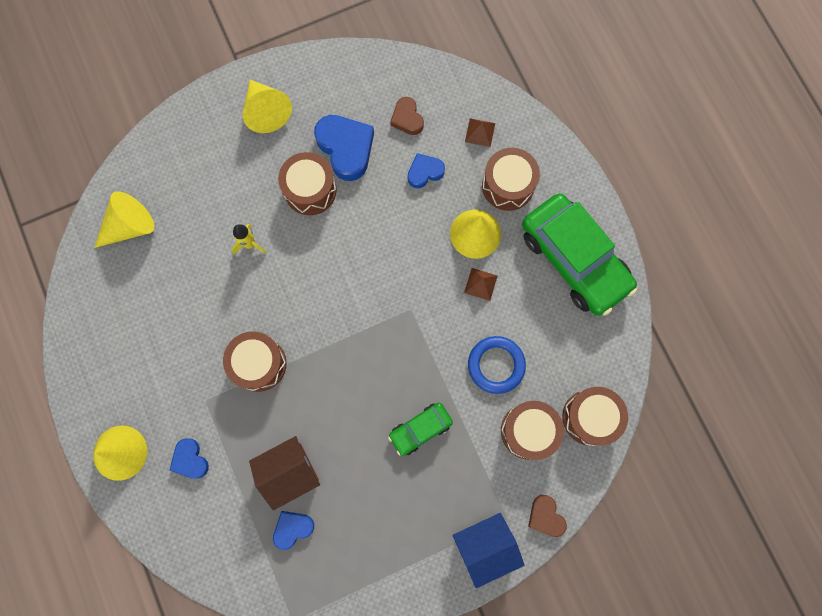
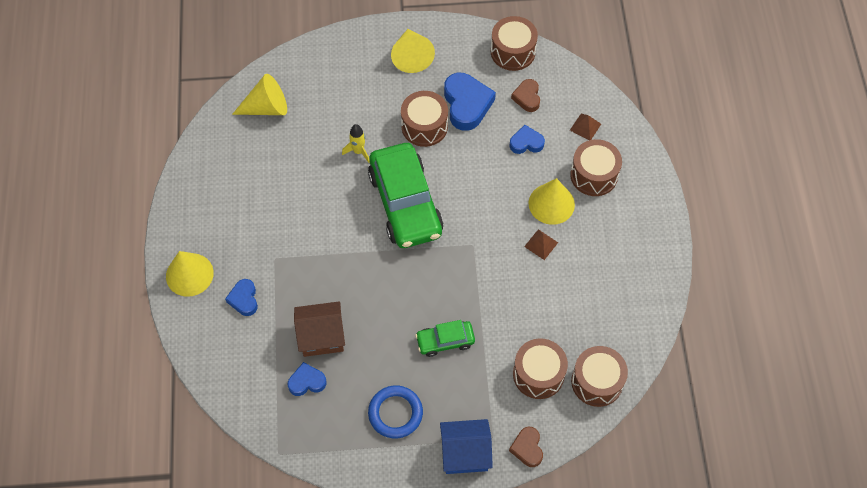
camera: 20 degrees right, 15 degrees down
brown drum [223,332,286,392] -> brown drum moved to [491,16,538,71]
blue ring [468,336,526,394] -> blue ring moved to [368,385,423,438]
green car [522,193,637,316] -> green car moved to [368,143,444,248]

